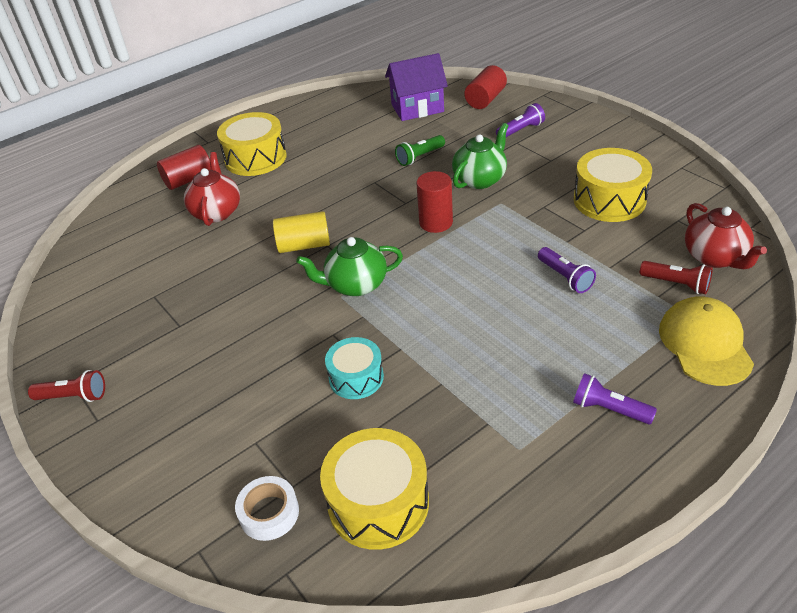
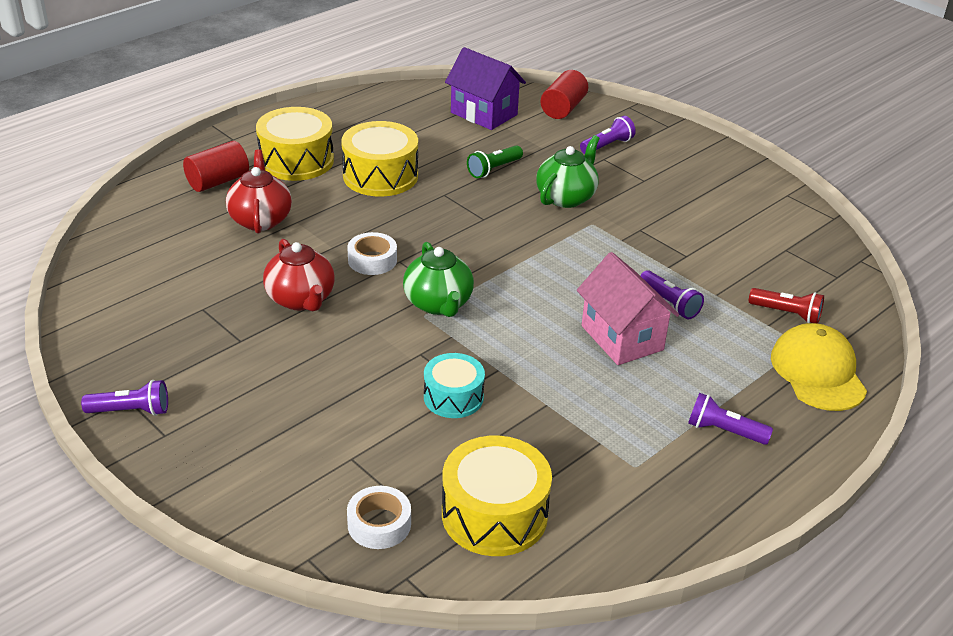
camera: 10 degrees left, 5 degrees down
red flashlight [28,370,105,402] -> purple flashlight [81,380,168,416]
yellow cylinder [273,211,330,253] -> white tape [347,232,397,275]
green teapot [296,237,403,296] -> green teapot turned 90 degrees counterclockwise [403,242,474,317]
purple house [385,53,448,121] -> purple house turned 60 degrees clockwise [445,47,526,130]
red cylinder [416,171,453,233] -> none
yellow drum [574,148,652,222] -> yellow drum moved to [341,121,418,197]
red teapot [685,203,767,269] -> red teapot moved to [263,239,335,311]
none -> pink house [577,252,679,365]

